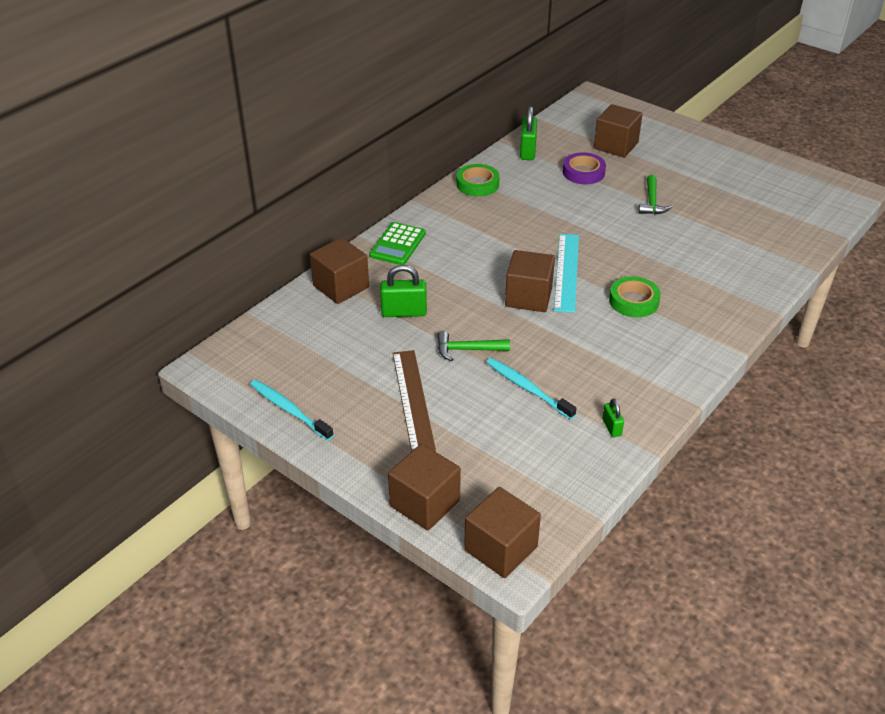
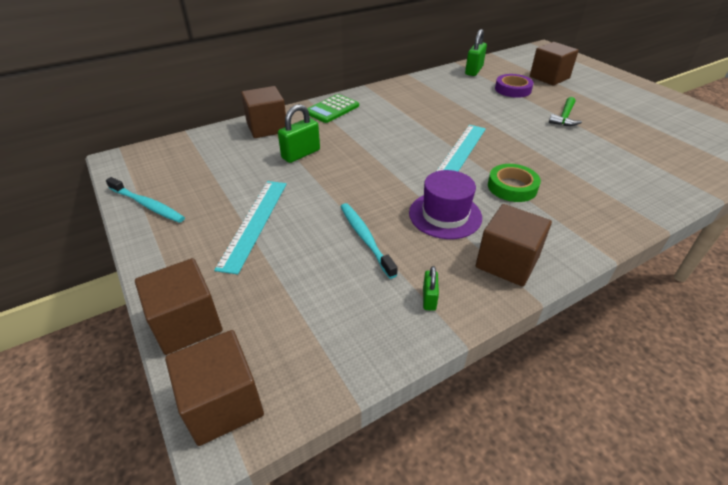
camera: 20 degrees right, 0 degrees up
turquoise toothbrush [250,380,334,440] -> turquoise toothbrush turned 150 degrees clockwise [106,177,185,223]
green padlock [380,265,427,317] -> green padlock turned 60 degrees counterclockwise [278,104,320,163]
brown ruler [393,350,436,452] -> turquoise ruler [214,181,287,274]
green hammer [437,331,510,361] -> none
green tape [456,164,500,197] -> none
brown cube [505,250,555,312] -> brown cube moved to [476,204,552,287]
none -> purple hat [409,170,482,239]

